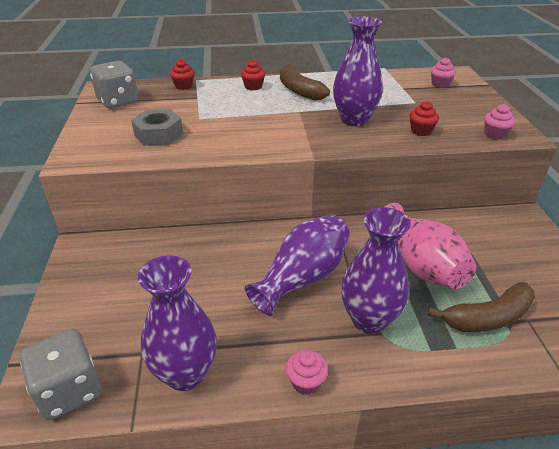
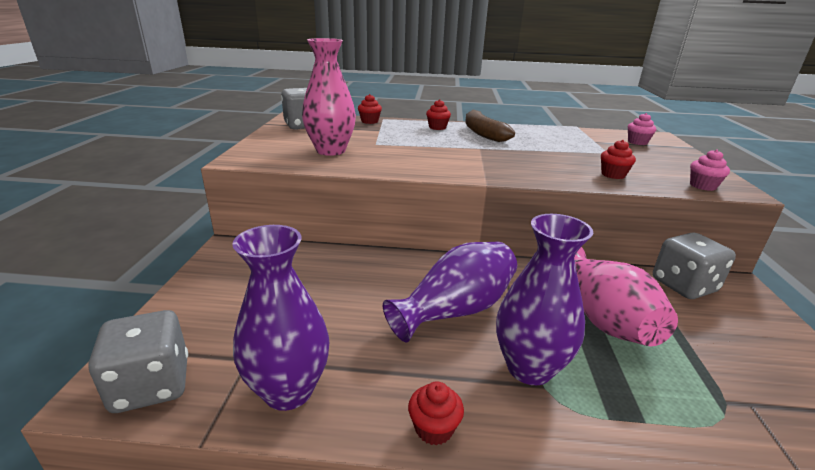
camera: 10 degrees right, 10 degrees down
grey nut [131,109,183,145] -> pink vase [302,38,356,156]
pink cupcake [286,350,328,395] -> red cupcake [408,381,464,445]
purple vase [333,16,383,126] -> none
brown banana [428,282,535,332] -> none
none -> grey dice [653,232,736,299]

